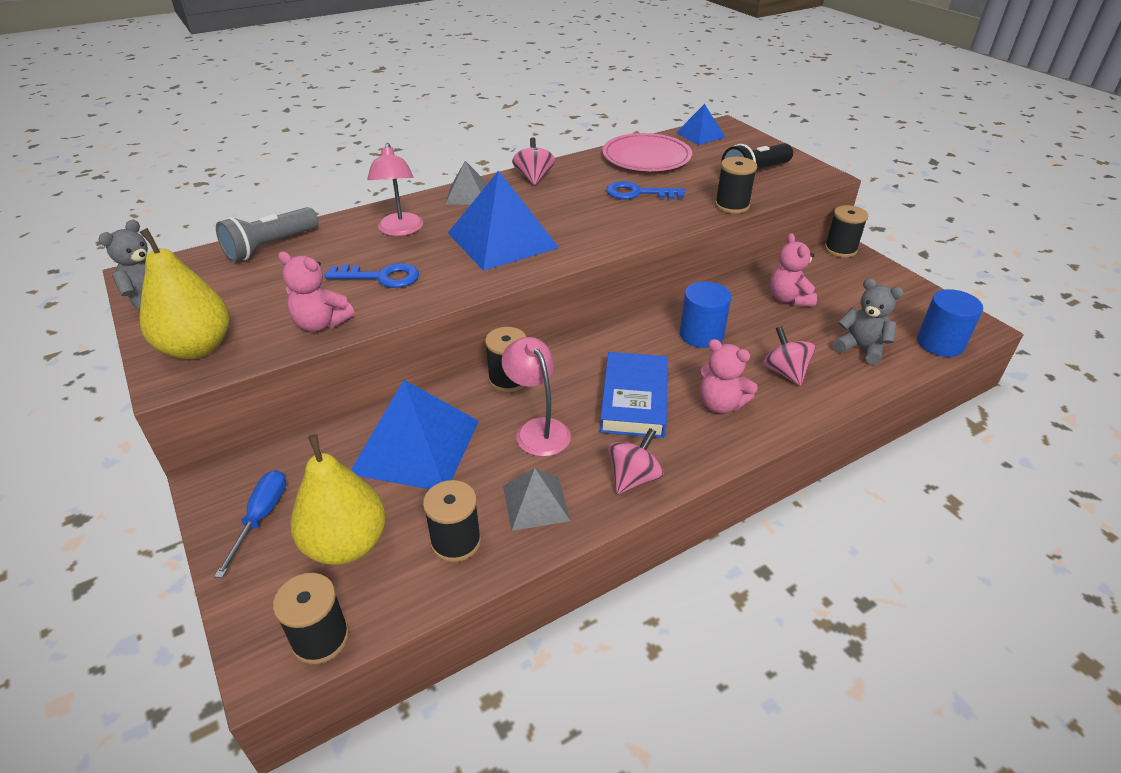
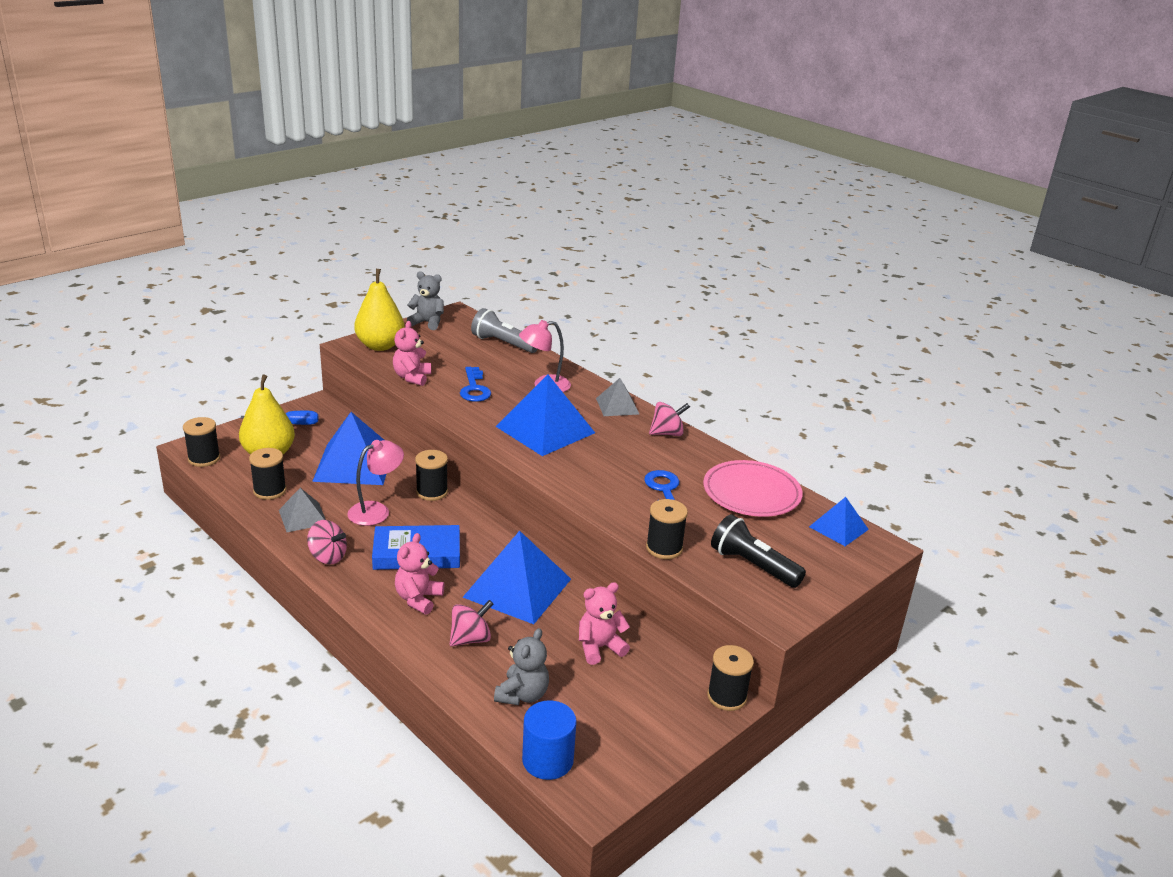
camera: 75 degrees right, 10 degrees down
blue cylinder [680,281,731,348] -> blue pyramid [463,531,571,624]

